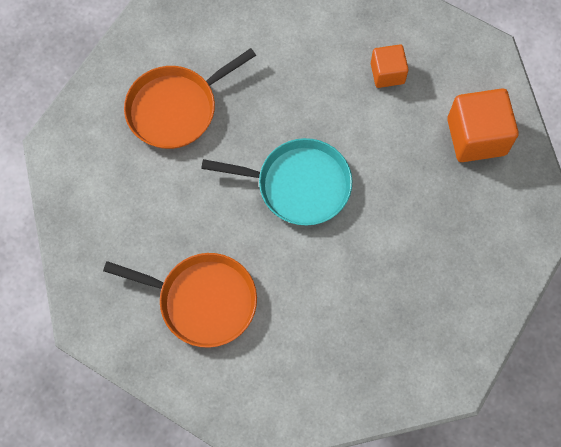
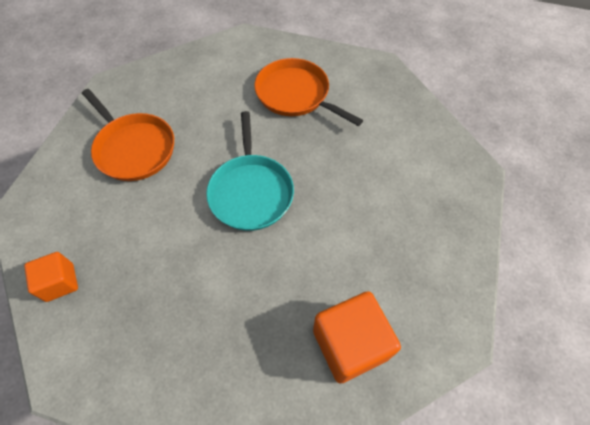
camera: 75 degrees right, 10 degrees down
orange pan [103,253,257,348] -> orange pan turned 45 degrees counterclockwise [82,89,174,181]
orange cube [371,44,409,88] -> orange cube moved to [24,252,78,302]

